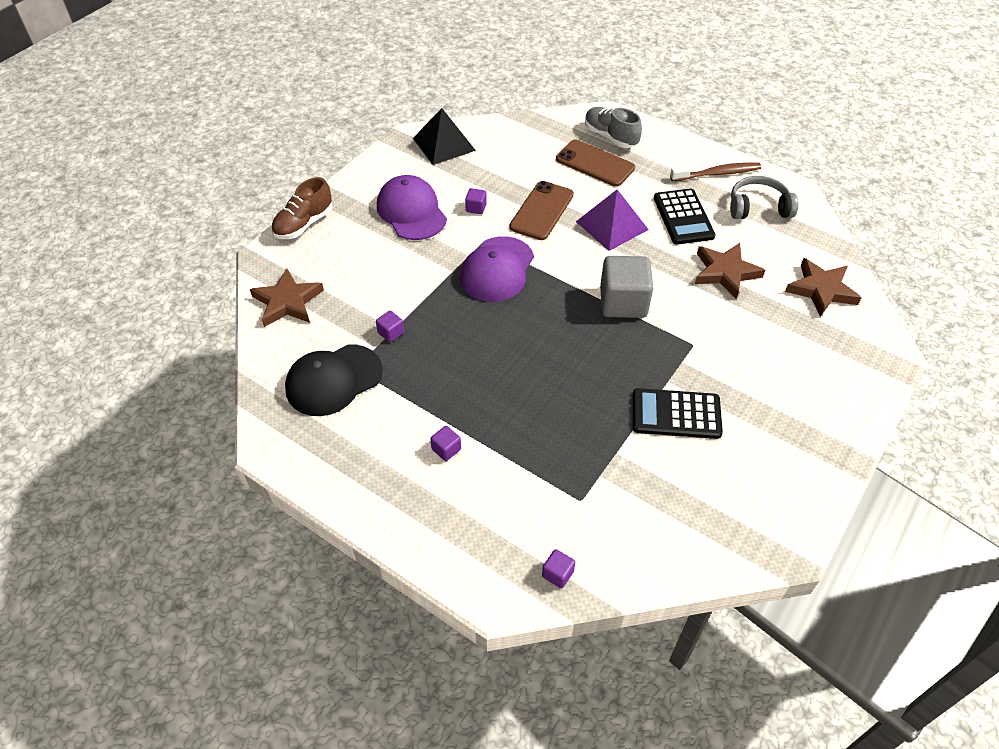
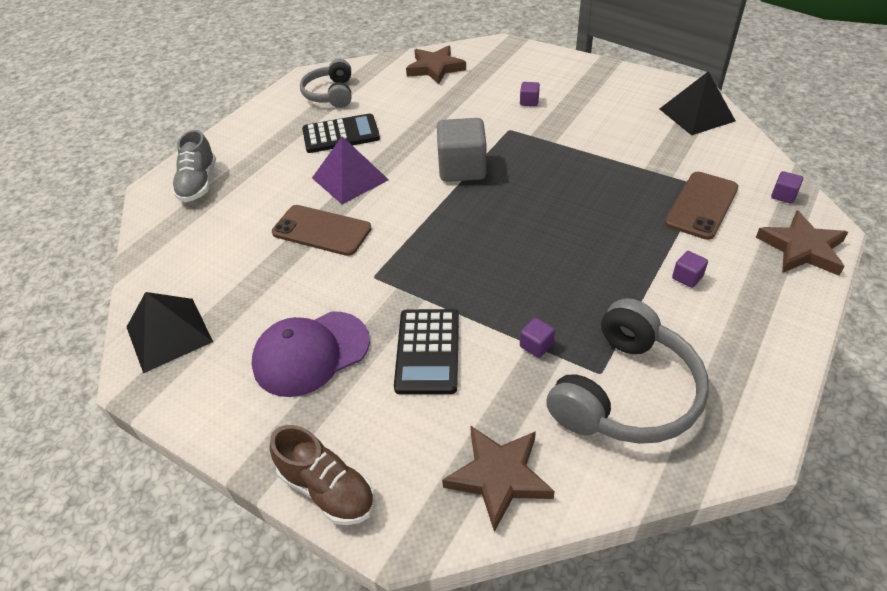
camera: 90 degrees left, 5 degrees down
black cap [285,344,383,416] -> grey headphones [546,298,709,444]
purple cap [460,236,534,302] -> none
purple cube [465,188,487,214] -> purple cube moved to [520,82,540,106]
brown phone [556,140,635,187] -> brown phone moved to [665,172,738,240]
grey shoe [585,107,642,148] -> grey shoe turned 45 degrees counterclockwise [172,130,216,202]
black calculator [633,388,723,439] -> black calculator moved to [394,309,459,394]
brown toothbrush [670,162,761,181] -> none
brown star [695,243,765,299] -> brown star moved to [756,210,848,276]
none -> black pyramid [660,72,736,135]

